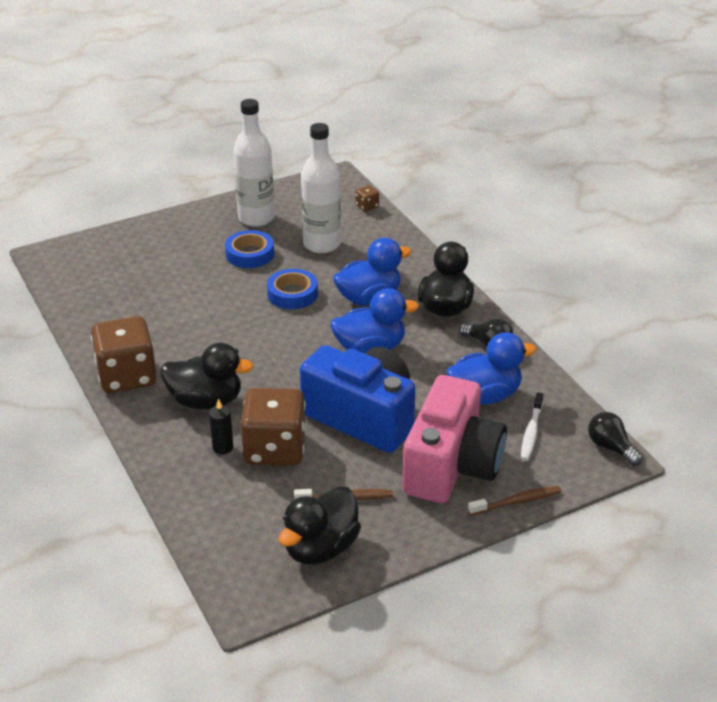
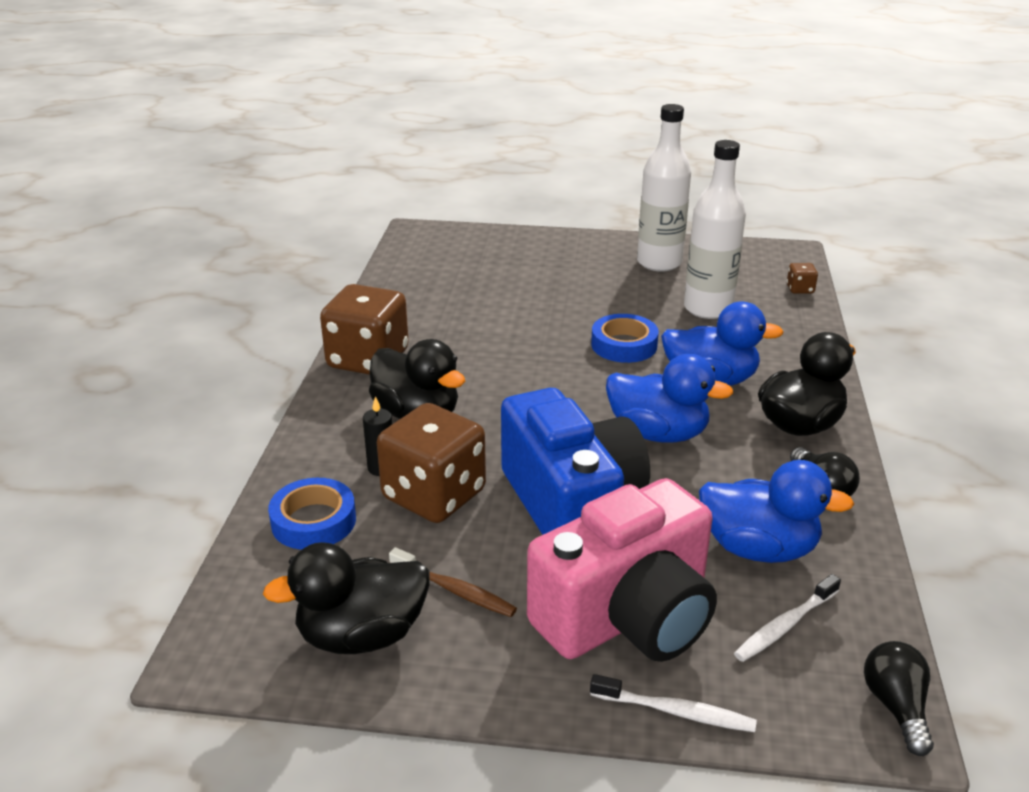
camera: 35 degrees right, 5 degrees down
blue tape [225,230,274,268] -> blue tape moved to [268,478,356,550]
brown toothbrush [468,486,561,515] -> white toothbrush [590,674,757,732]

